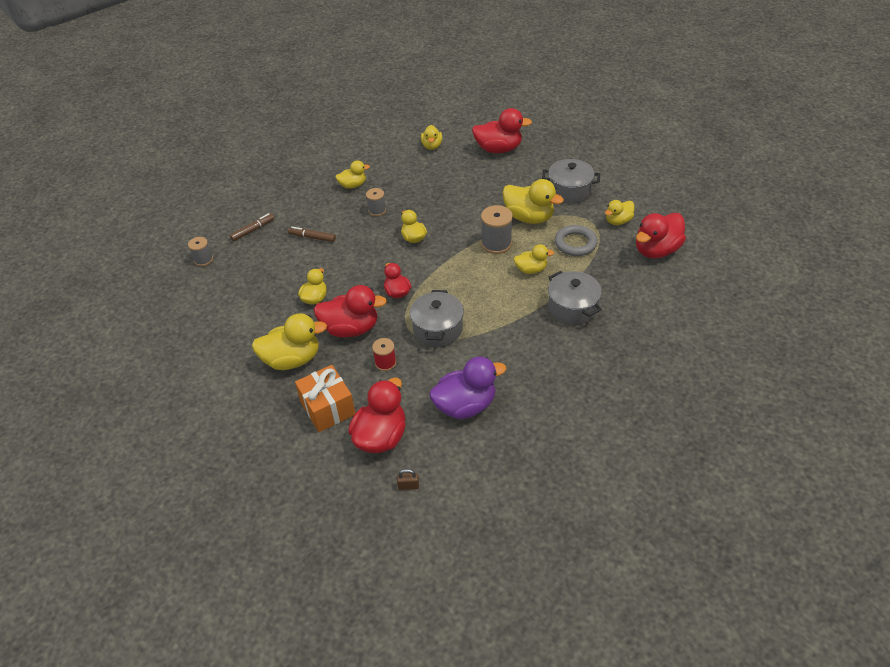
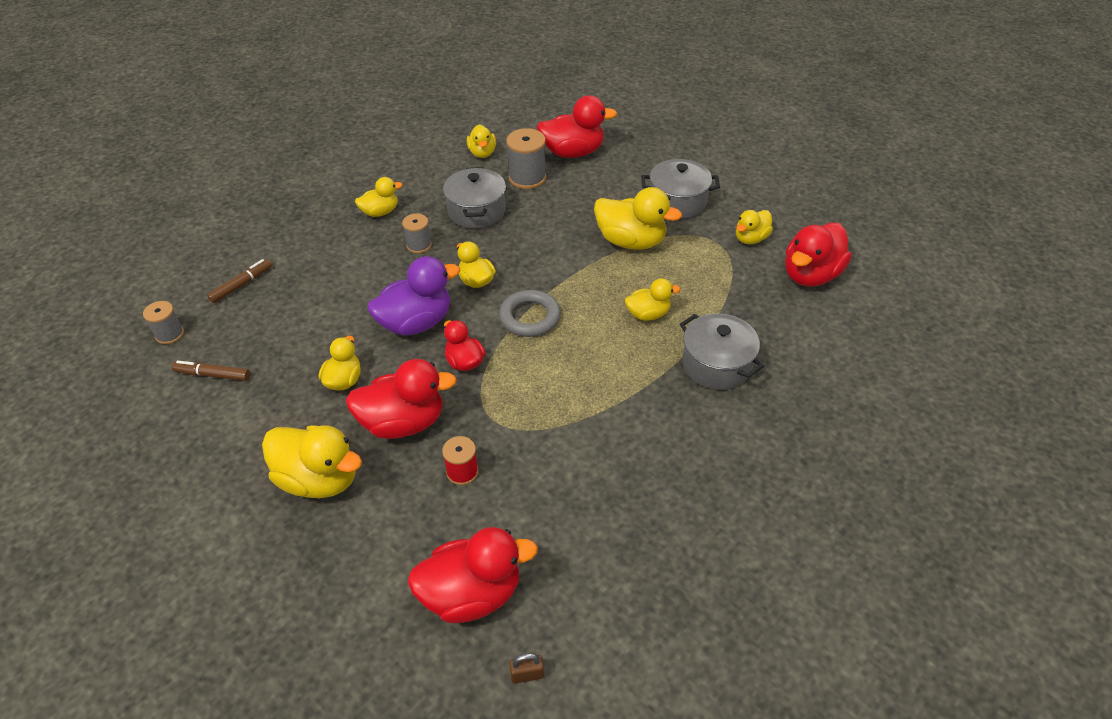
camera: 10 degrees left, 0 degrees up
yellow duck [252,313,327,370] -> yellow duck turned 45 degrees clockwise [262,425,362,498]
brown marker [288,227,336,242] -> brown marker moved to [172,360,250,381]
orange gift [295,365,355,432] -> none
red duck [348,378,406,453] -> red duck turned 60 degrees clockwise [408,527,538,623]
grey pot [410,290,464,347] -> grey pot moved to [443,167,506,229]
purple duck [429,356,506,419] -> purple duck moved to [368,256,460,336]
grey spool [481,205,513,254] -> grey spool moved to [506,128,546,189]
grey ring [555,225,598,256] -> grey ring moved to [499,290,561,337]

